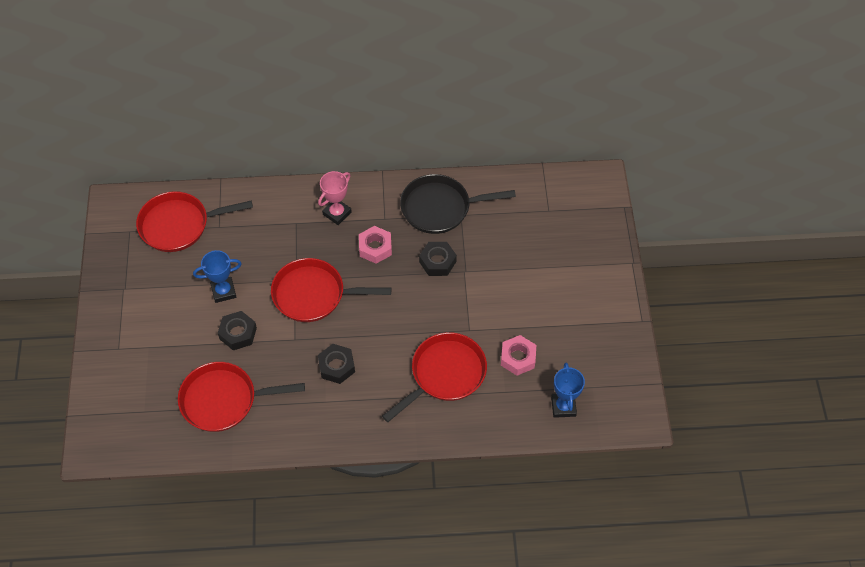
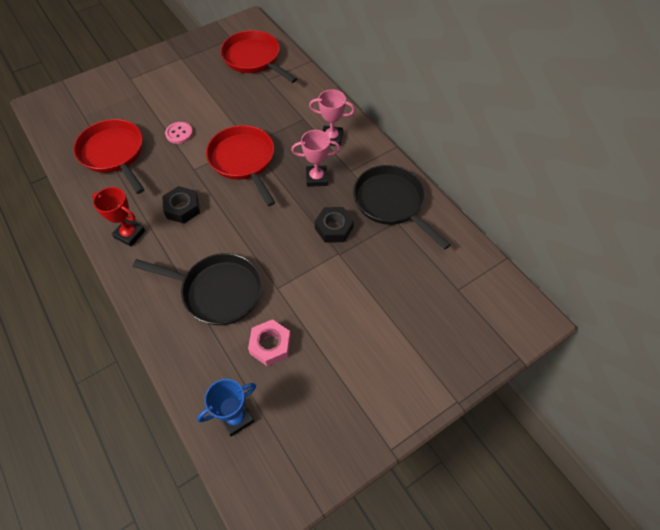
camera: 60 degrees right, 0 degrees up
blue trophy [193,250,242,303] -> none
black nut [218,311,257,350] -> pink button [165,122,193,144]
pink nut [359,226,392,264] -> pink trophy [291,130,340,187]
red pan [382,332,487,422] -> black pan [133,253,262,325]
none -> red trophy [92,187,145,247]

